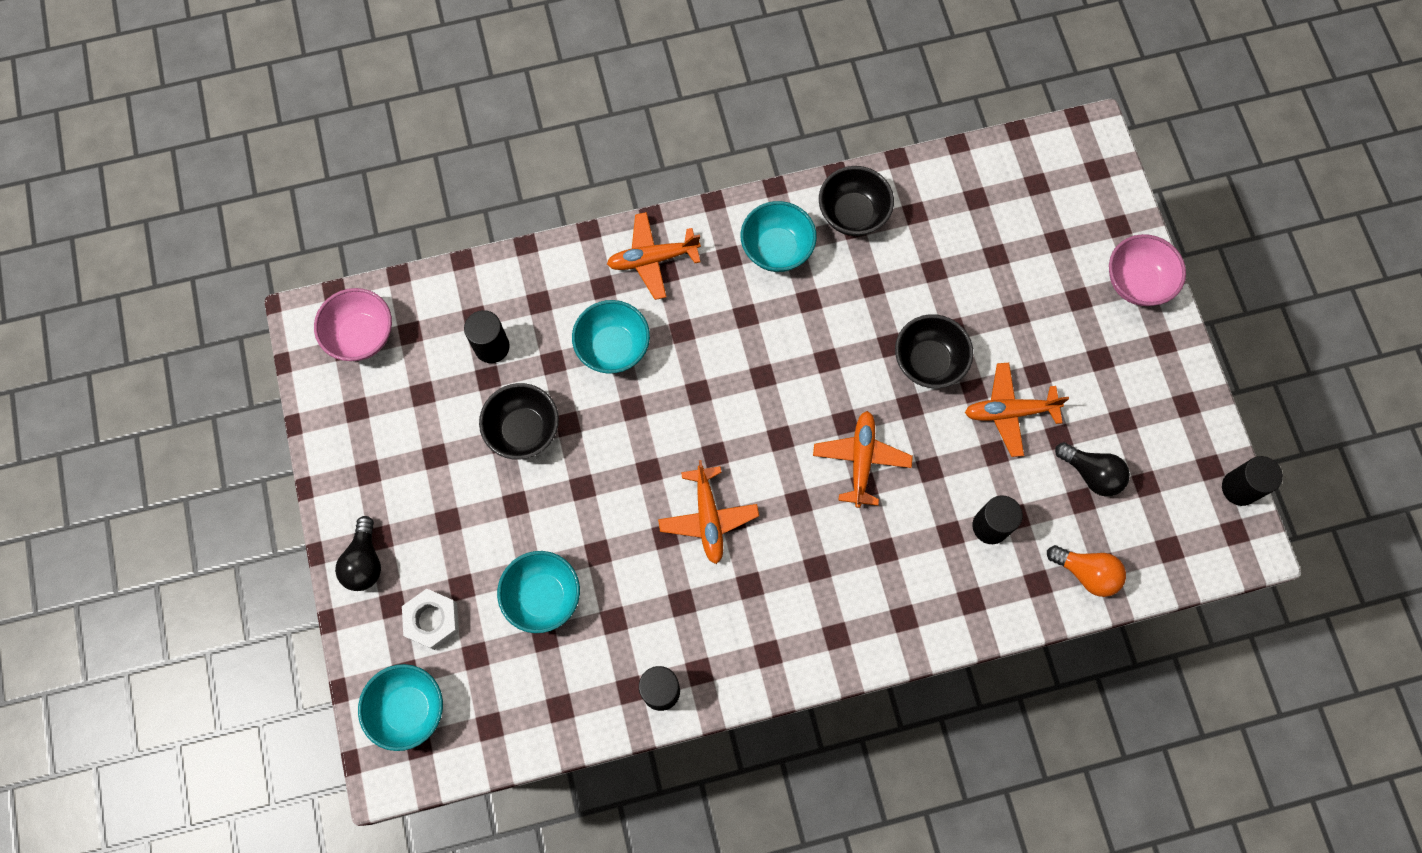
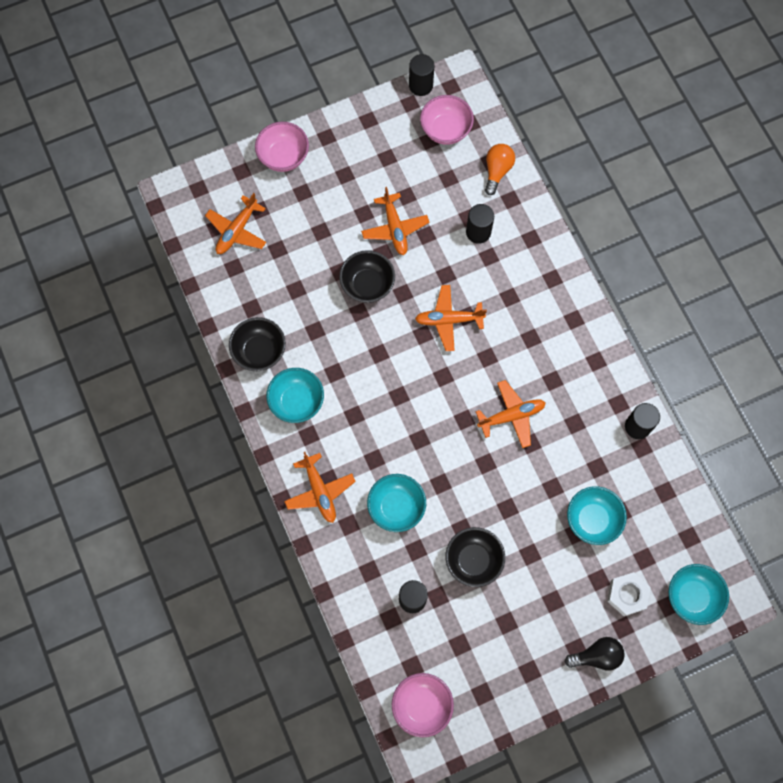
camera: 100 degrees left, 0 degrees up
black light bulb [1055,442,1130,497] -> none
none -> orange plane [205,193,266,254]
none -> pink bowl [420,95,474,145]

